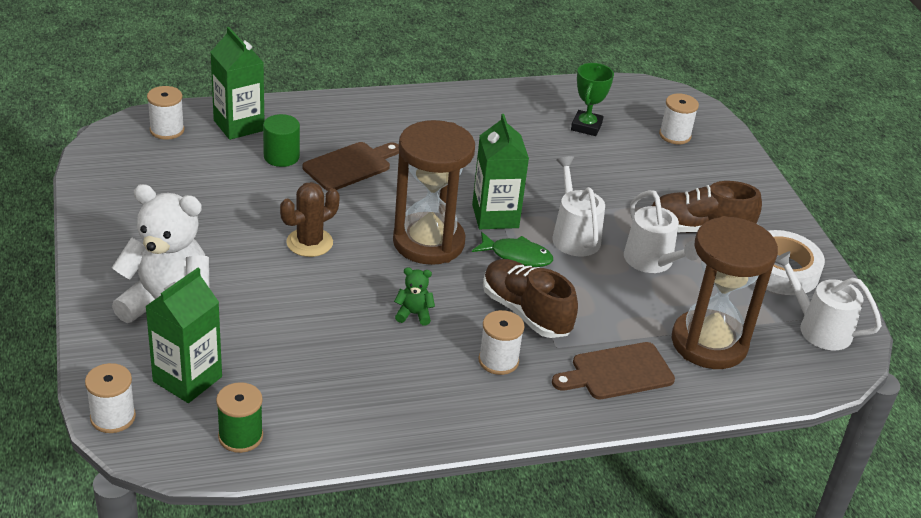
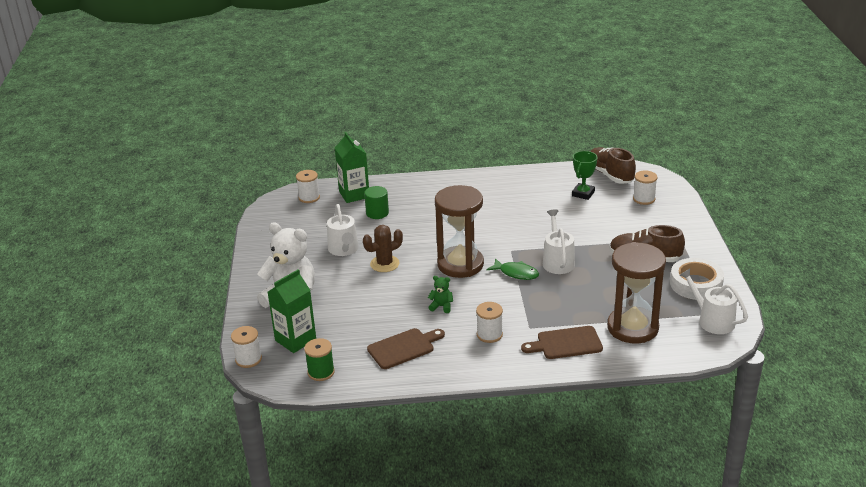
camera: 15 degrees right, 5 degrees down
brown cutting board [303,142,399,191] -> brown cutting board moved to [367,328,445,369]
green carton [472,114,529,229] -> none
brown shoe [483,259,578,338] -> brown shoe moved to [590,147,636,184]
white watering can [624,190,699,273] -> white watering can moved to [327,204,359,256]

